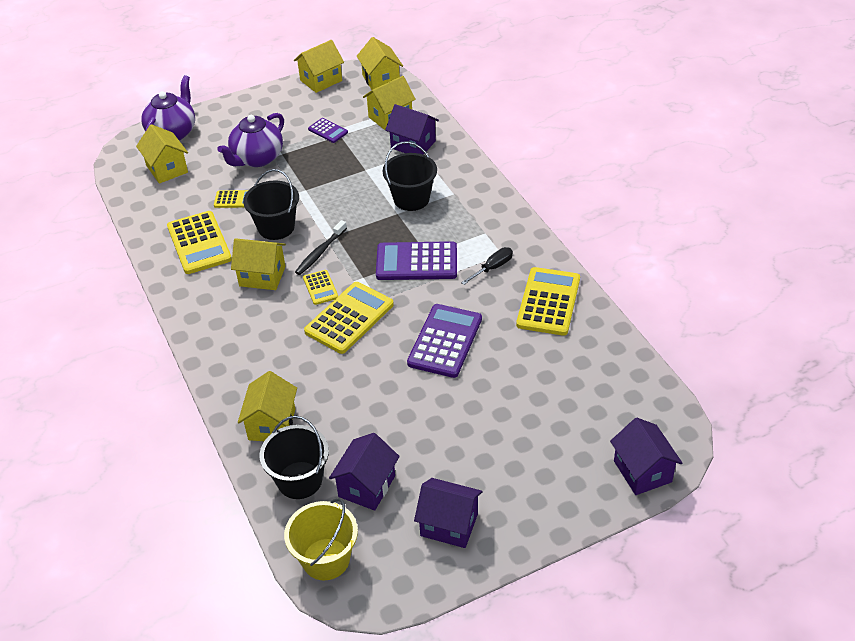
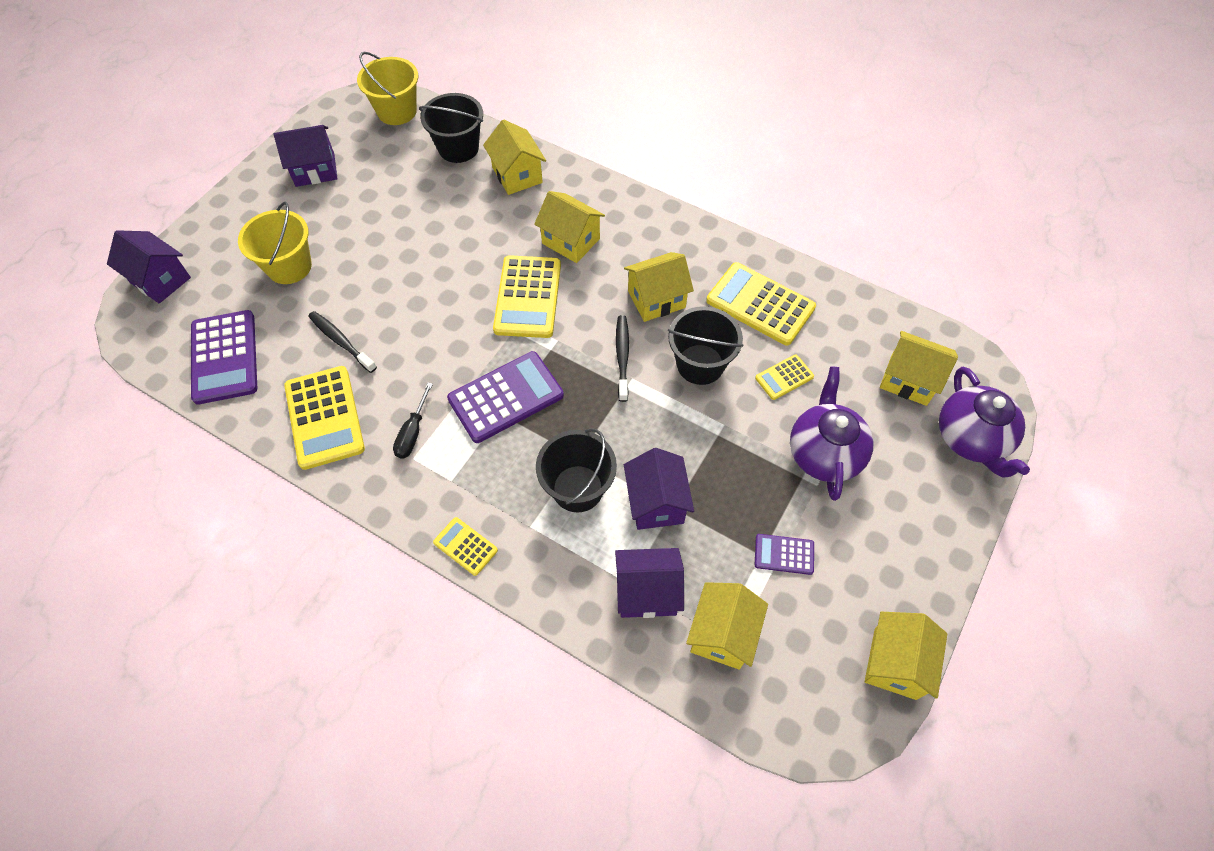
camera: 145 degrees right, 15 degrees up
yellow calculator [303,270,338,305] -> yellow calculator moved to [433,517,498,576]
purple house [329,433,400,511] -> purple house moved to [624,448,694,530]
yellow house [357,37,403,90] -> yellow house moved to [534,191,605,263]
purple calculator [407,304,482,378] -> purple calculator moved to [191,310,257,405]
none -> yellow bucket [238,202,312,284]
none -> black toothbrush [308,311,377,373]

